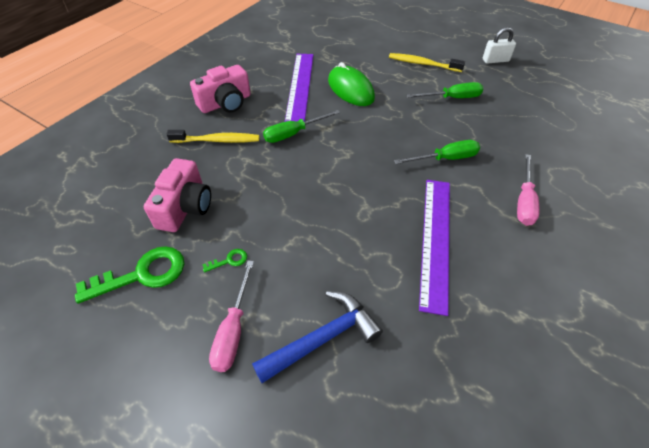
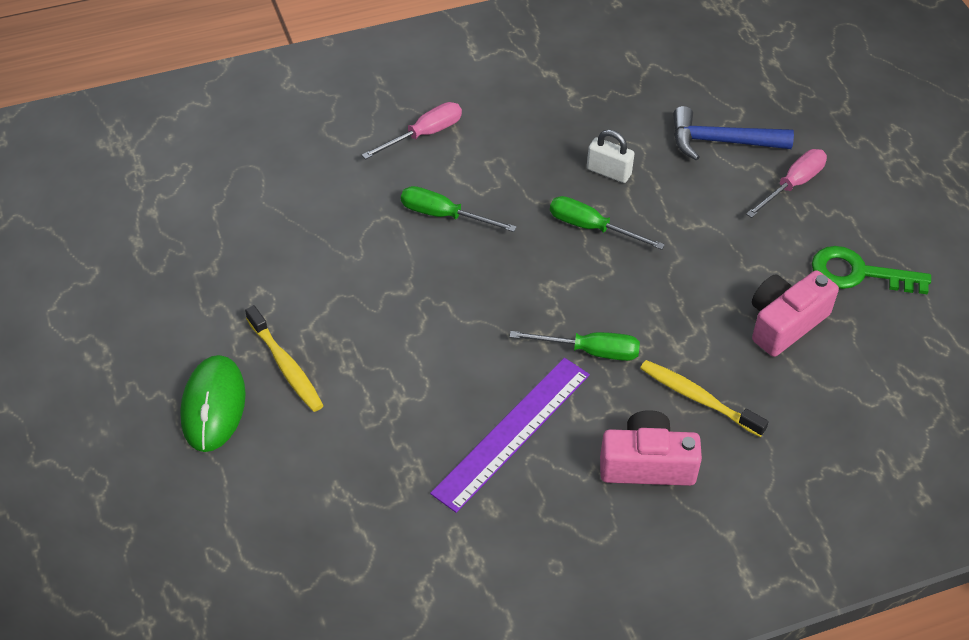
camera: 145 degrees left, 0 degrees up
green key [202,249,247,273] -> none
green mouse [328,62,375,106] -> green mouse moved to [180,355,246,452]
green screwdriver [407,82,483,98] -> green screwdriver moved to [550,196,665,250]
purple ruler [419,180,450,316] -> none
white padlock [483,27,516,64] -> white padlock moved to [587,130,635,183]

